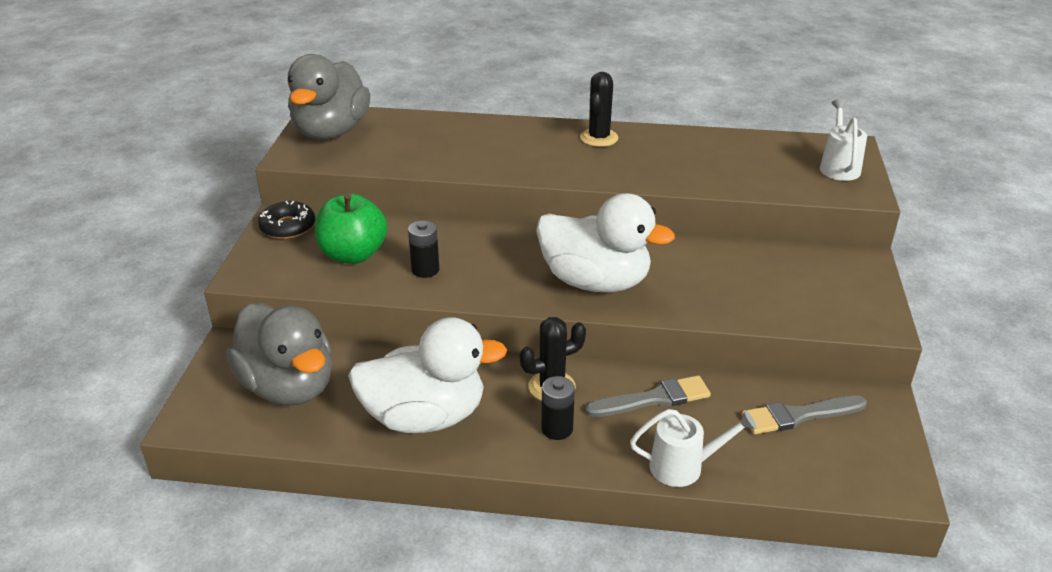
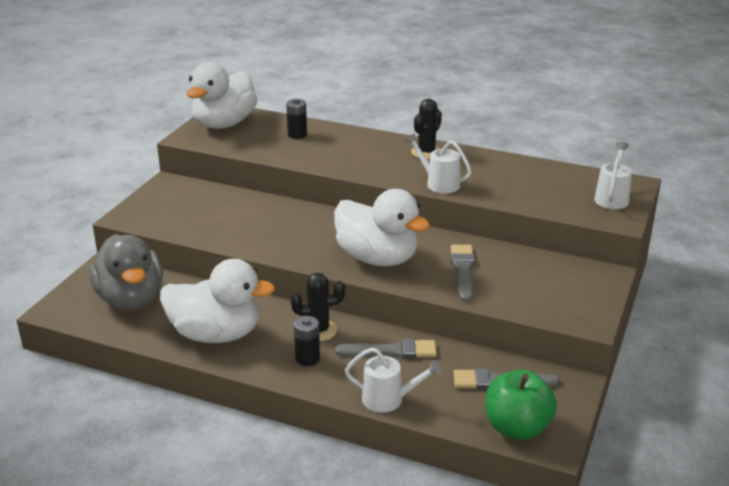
camera: 15 degrees right, 5 degrees down
black donut [258,201,315,239] -> none
grey duck [288,54,371,140] -> white duck [187,62,258,129]
green apple [315,193,387,264] -> green apple moved to [486,370,557,440]
black battery [408,220,439,278] -> black battery moved to [286,99,307,139]
none -> white watering can [405,133,472,193]
none -> grey brush [451,245,475,302]

